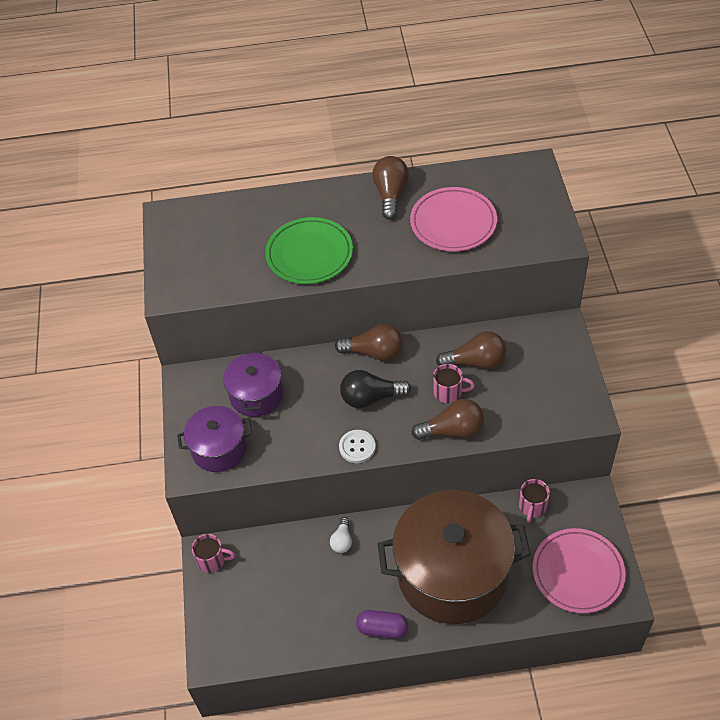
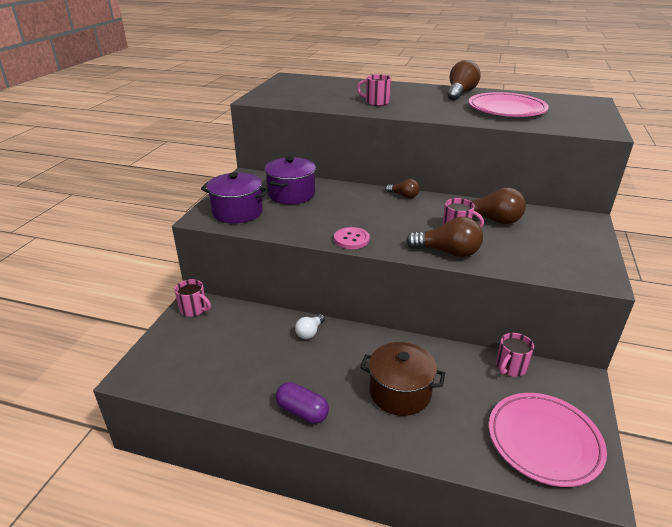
camera: 20 degrees right, 20 degrees down
green plate [265,217,353,284] -> pink mug [357,74,391,106]
brown light bulb [335,324,403,361] -> brown light bulb [385,179,419,198], size x0.58
white button [339,430,376,463] -> pink button [334,227,370,249]
black light bulb [340,370,411,408] -> none
brown pot [377,490,531,624] -> brown pot [360,342,445,416], size x0.51

